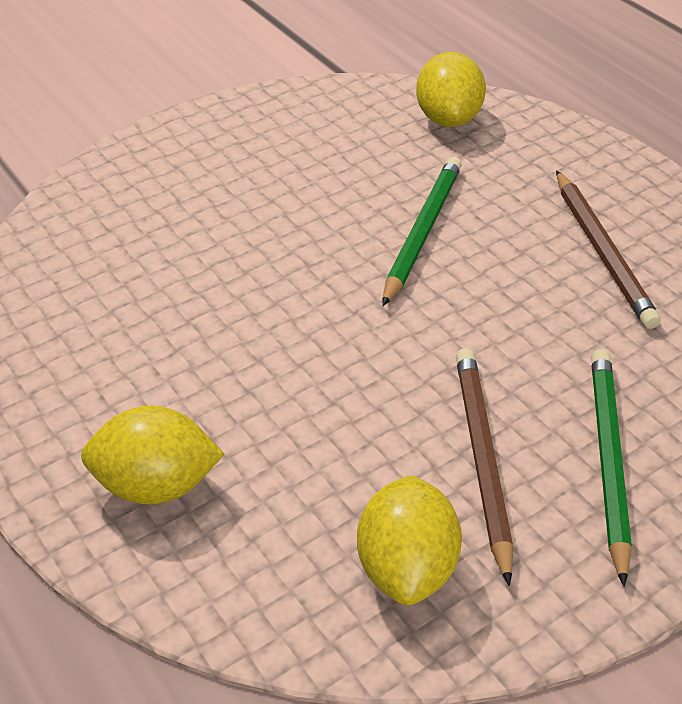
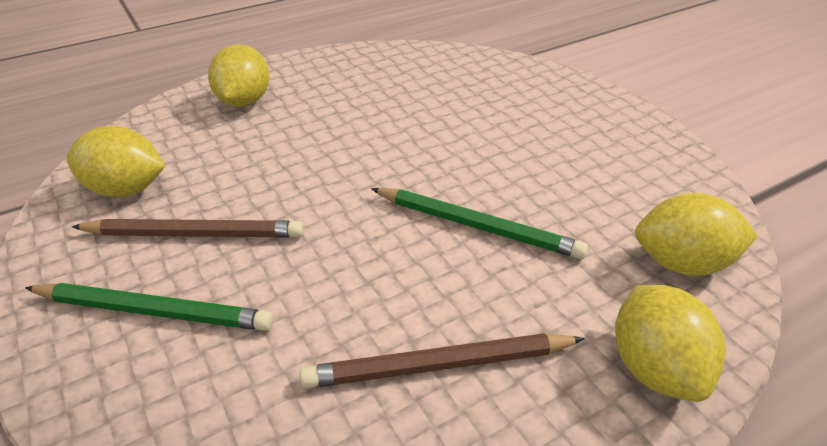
camera: 95 degrees right, 5 degrees down
none -> yellow lemon [615,285,726,402]

